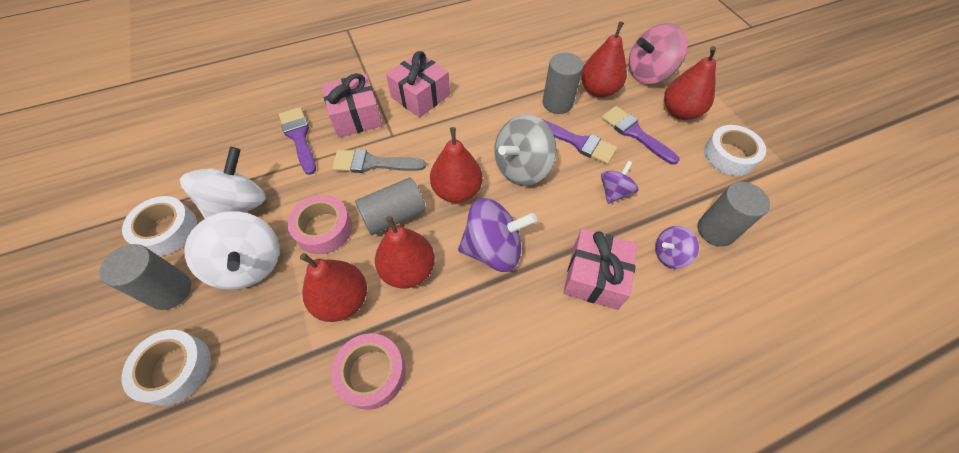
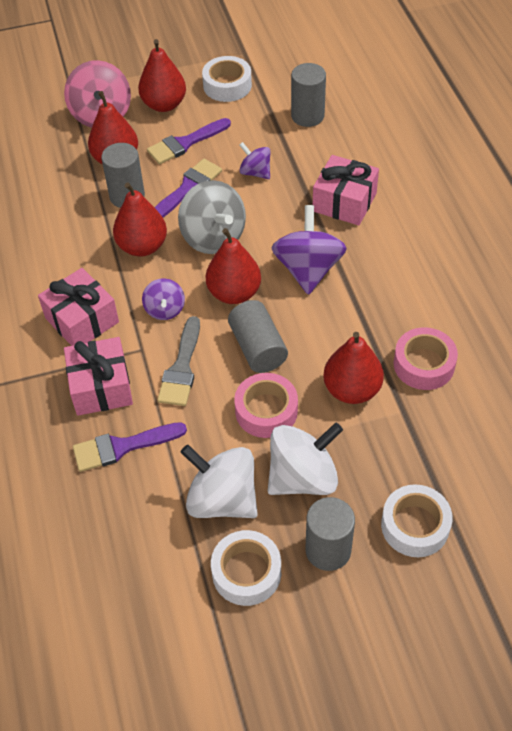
camera: 80 degrees left, 5 degrees down
red pear [375,216,435,288] -> red pear moved to [113,183,167,257]
purple spinning top [655,226,699,269] -> purple spinning top moved to [142,278,185,320]

